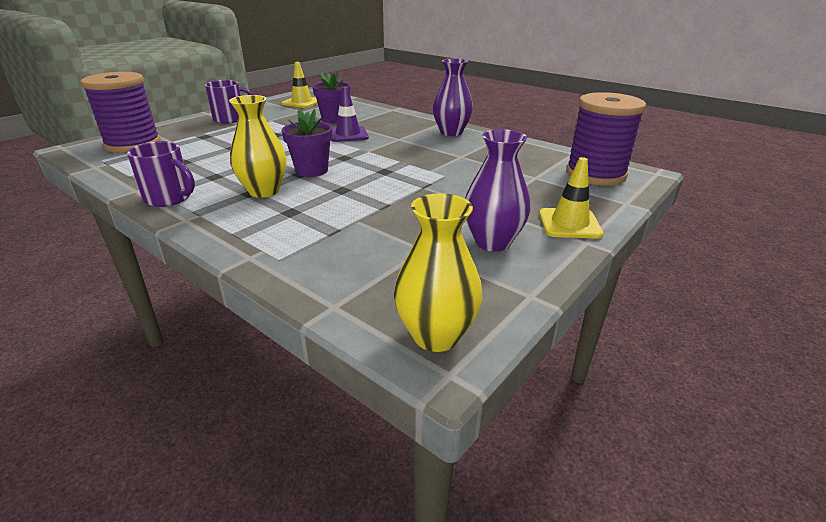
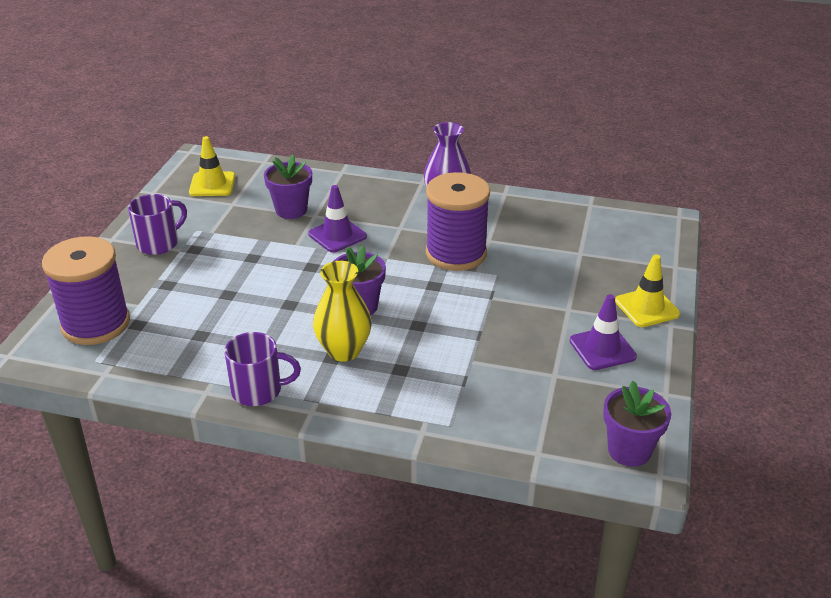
camera: 25 degrees left, 5 degrees up
yellow vase [394,193,483,352] -> purple flower pot [603,381,671,467]
purple vase [465,129,530,252] -> purple traffic cone [570,294,637,370]
purple spool [566,92,646,185] -> purple spool moved to [426,172,490,271]

